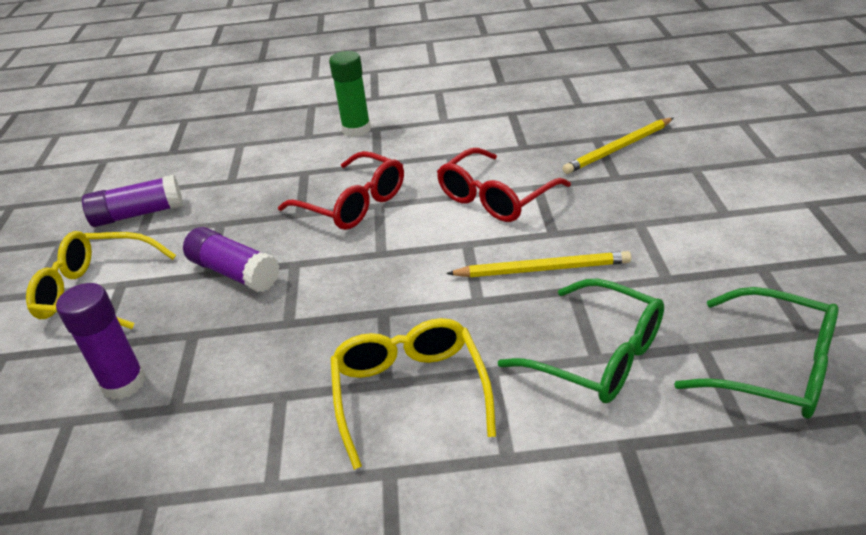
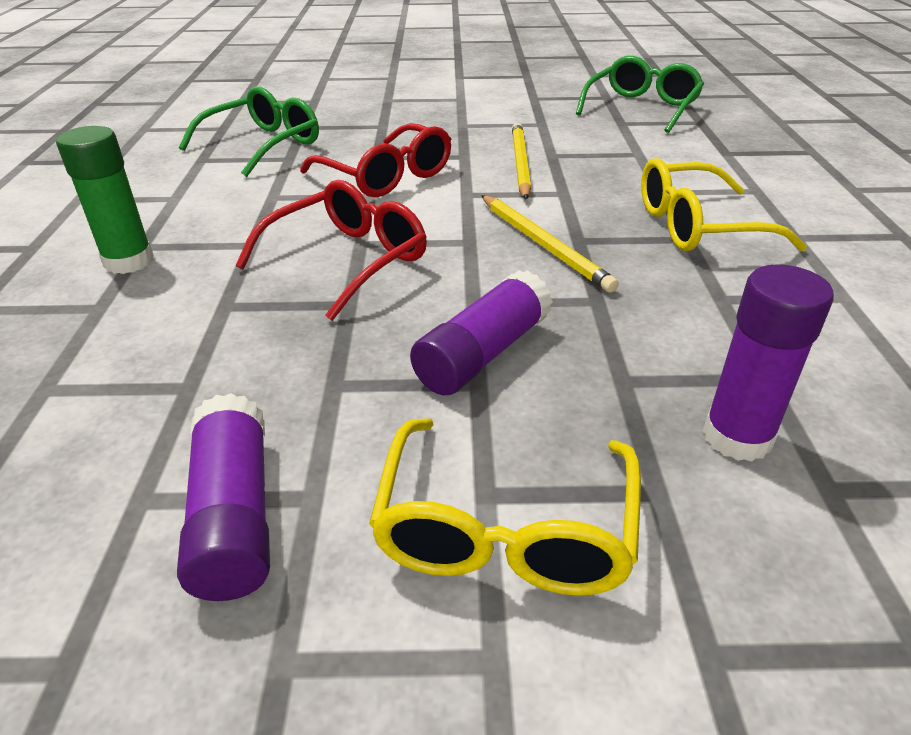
camera: 90 degrees left, 0 degrees up
green glasses [498,279,664,403] -> green glasses moved to [179,86,319,177]
yellow pencil [563,118,674,174] -> yellow pencil moved to [481,195,619,293]

